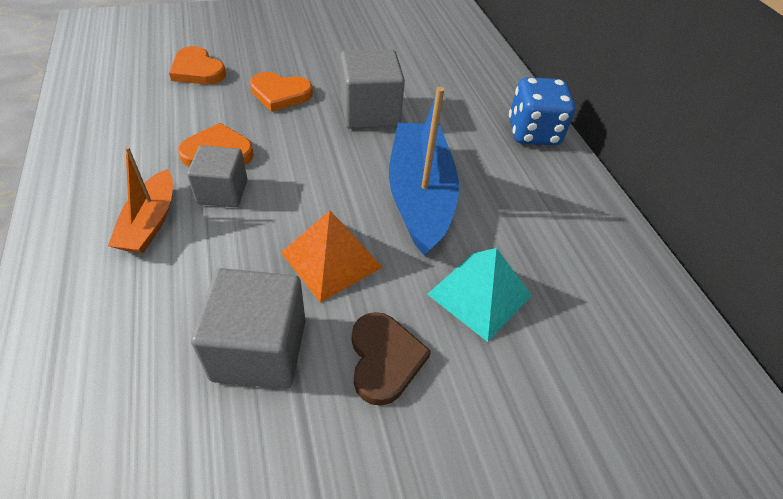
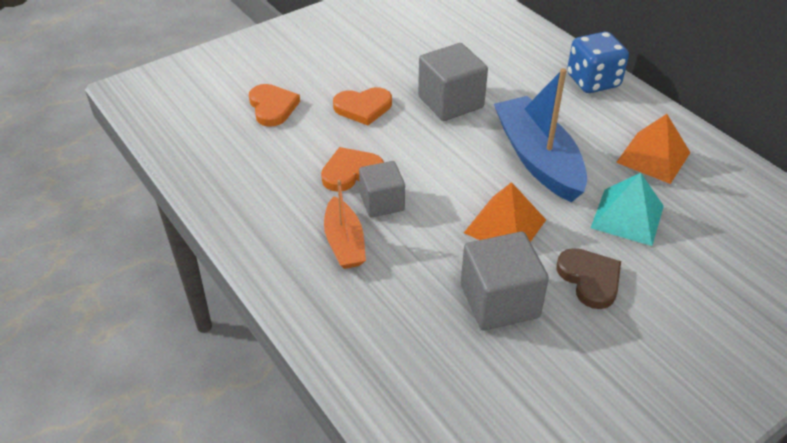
camera: 15 degrees left, 5 degrees down
orange heart [169,46,226,84] -> orange heart turned 135 degrees counterclockwise [249,84,300,127]
none -> orange pyramid [616,114,691,184]

